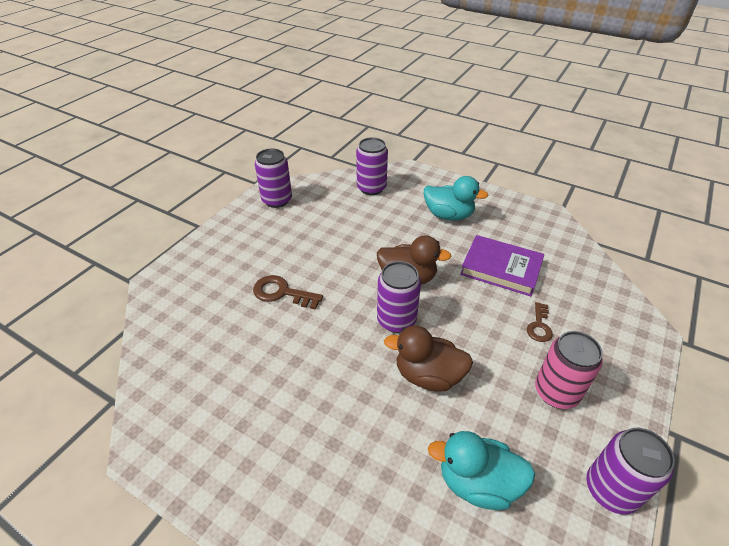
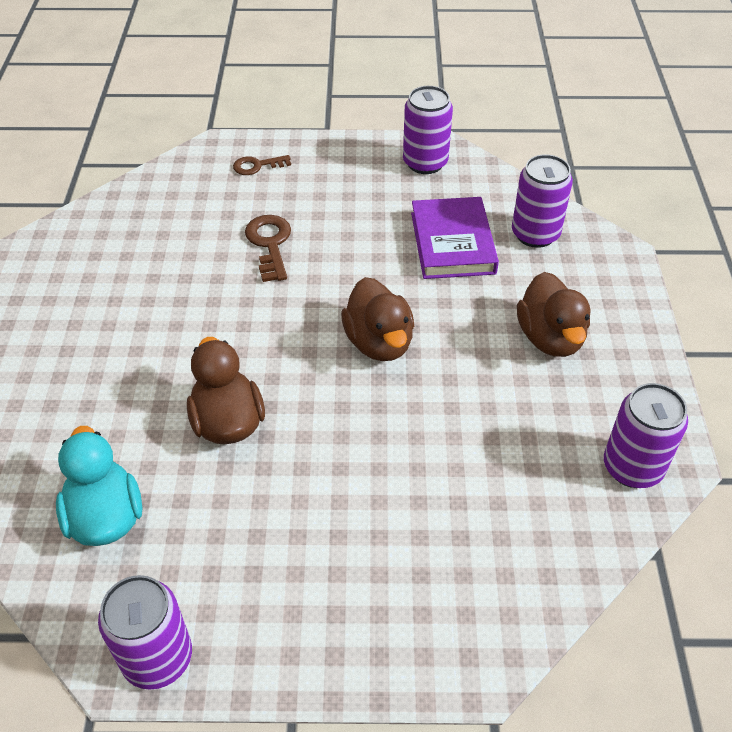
camera: 60 degrees right, 5 degrees up
purple can [377,261,421,333] -> purple can moved to [604,383,688,488]
turquoise duck [424,176,488,221] -> brown duck [517,272,591,357]
purple book [460,235,544,297] -> purple book moved to [411,197,499,279]
brown key [527,302,553,342] -> brown key moved to [233,155,291,175]
pink can [535,331,603,409] -> none

